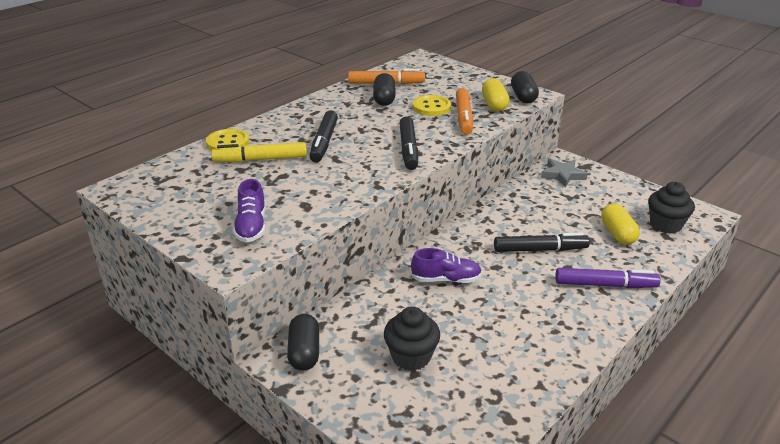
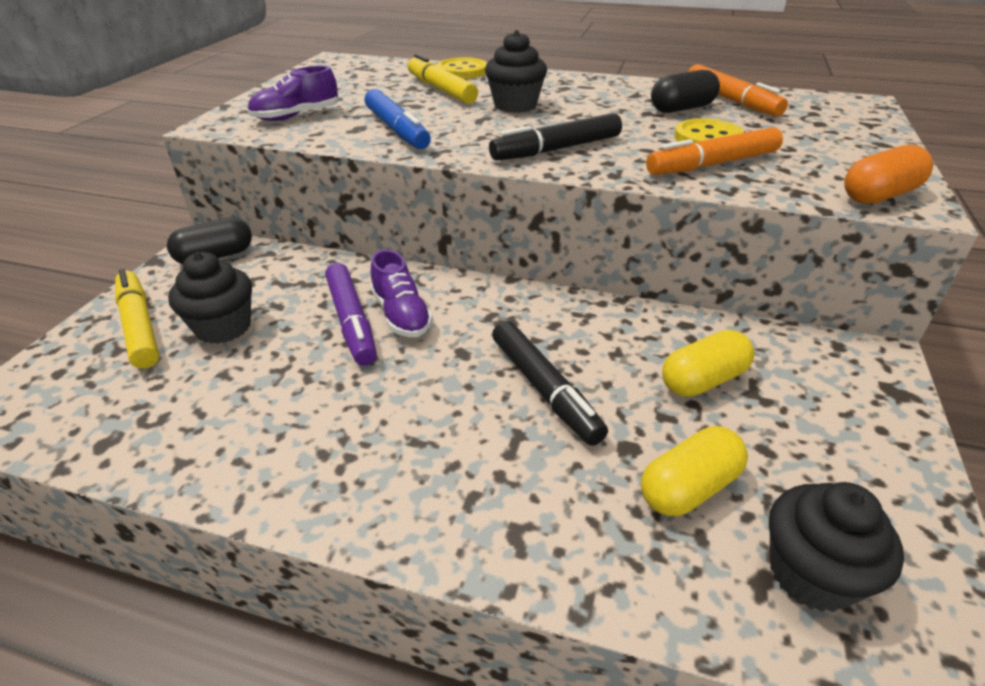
camera: 65 degrees right, 5 degrees up
black marker [309,110,338,162] -> black cupcake [485,30,547,113]
yellow capsule [482,78,510,111] -> yellow capsule moved to [662,330,755,397]
black capsule [511,71,539,103] -> orange capsule [844,145,933,204]
grey star [541,159,588,188] -> none
purple marker [555,268,661,288] -> purple marker moved to [325,263,377,366]
none -> yellow marker [115,269,159,369]
none -> blue marker [365,89,431,149]

